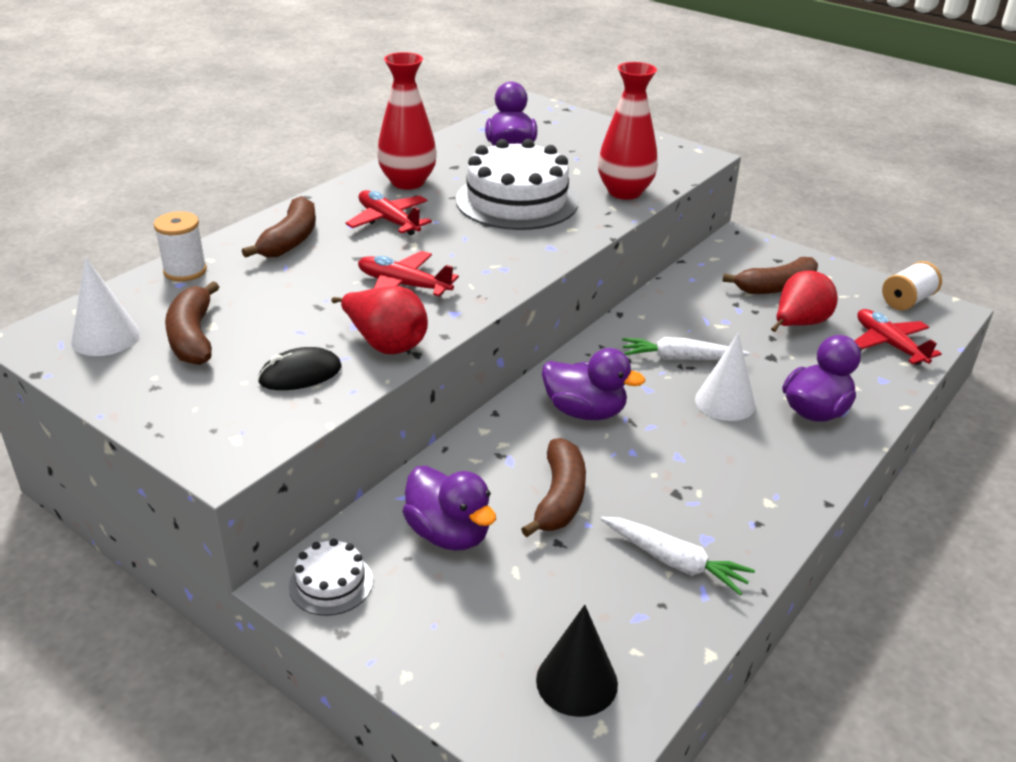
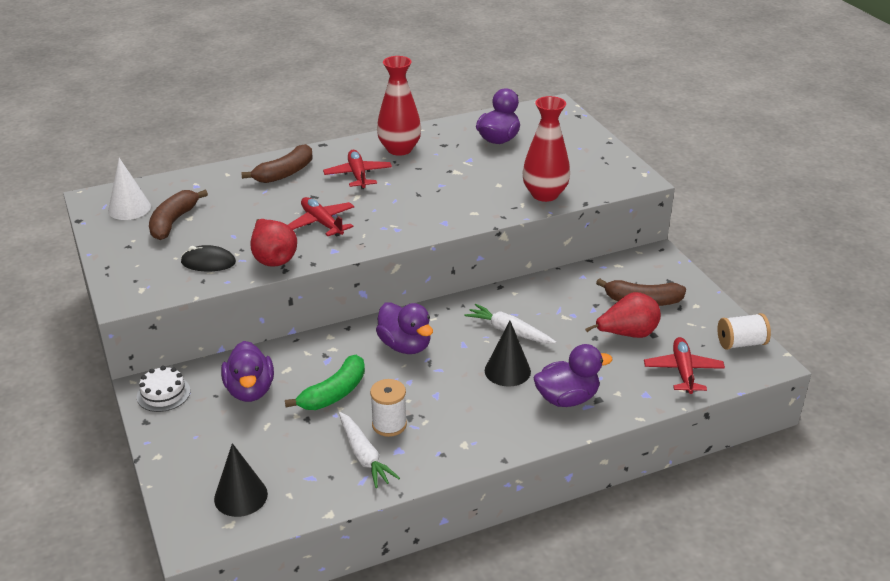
camera: 30 degrees right, 0 degrees up
white spool [154,211,207,281] -> white spool moved to [370,379,407,437]
white cake [456,139,578,230] -> none
brown banana [521,438,586,537] -> green banana [285,355,365,410]
white cone [695,333,755,421] -> black cone [485,321,531,387]

